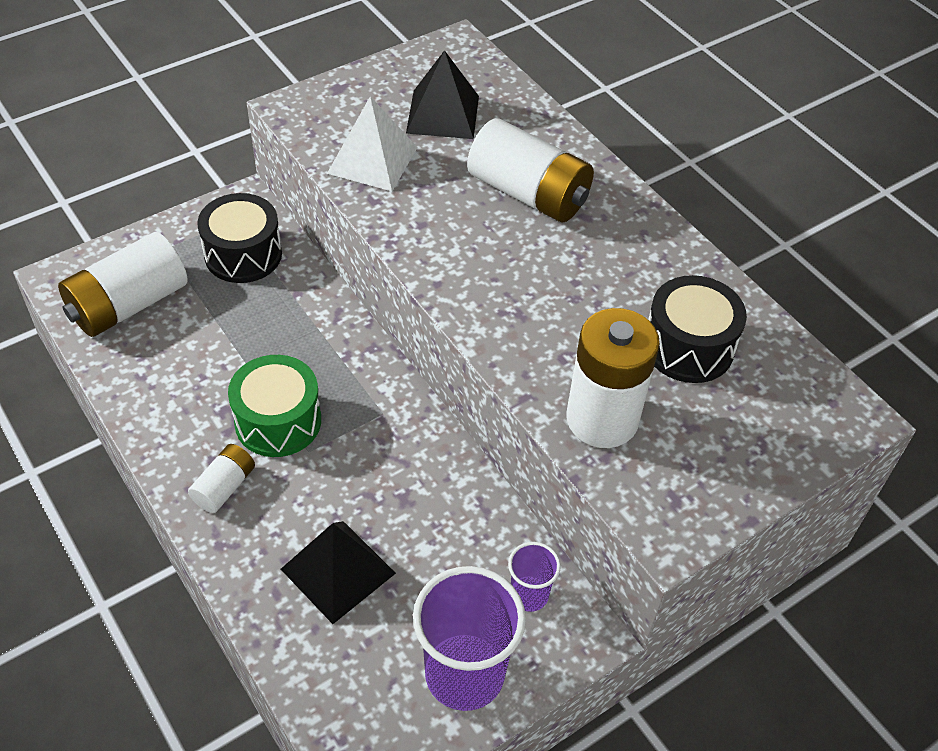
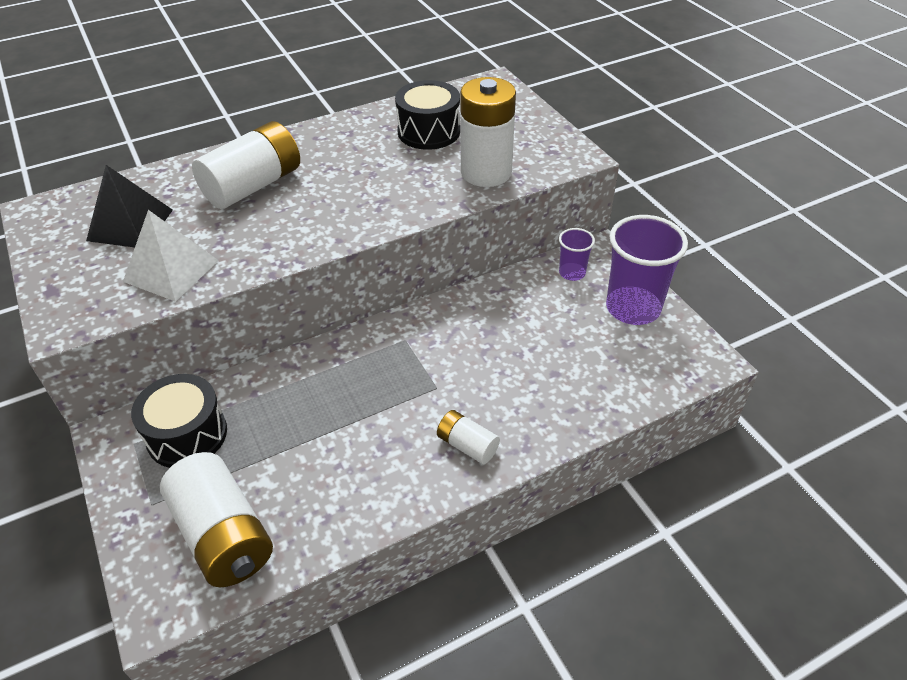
camera: 80 degrees left, 5 degrees down
green drum [228,355,321,457] -> none
black pyramid [281,521,396,624] -> none

